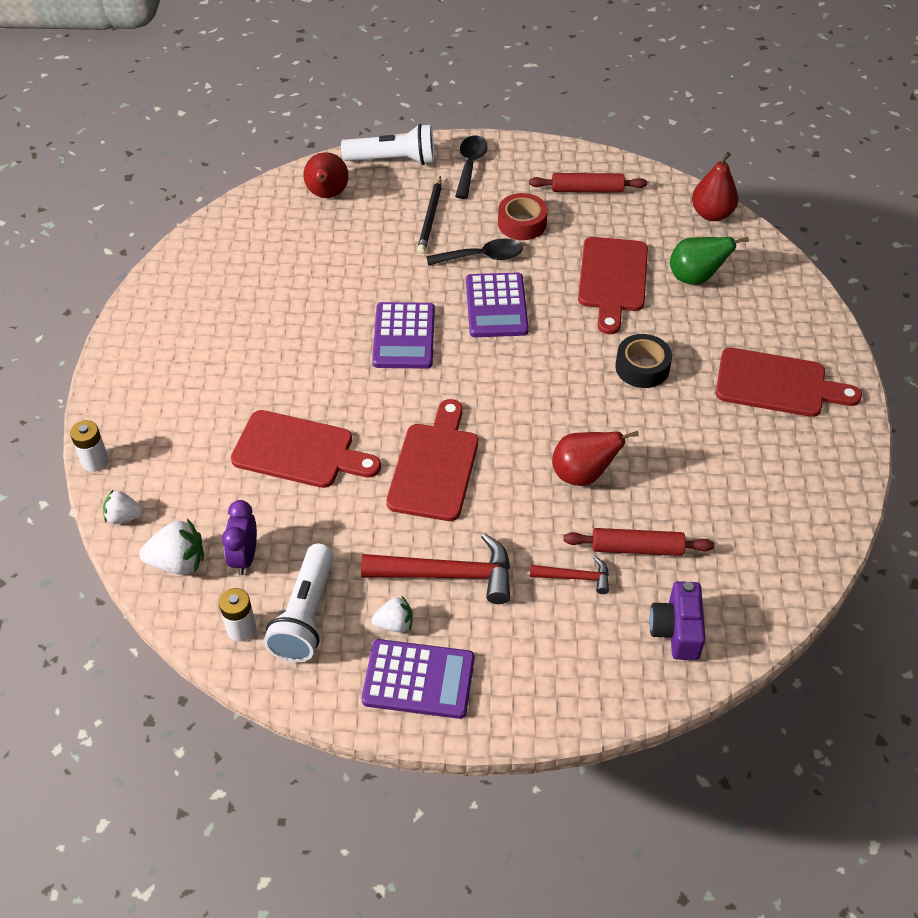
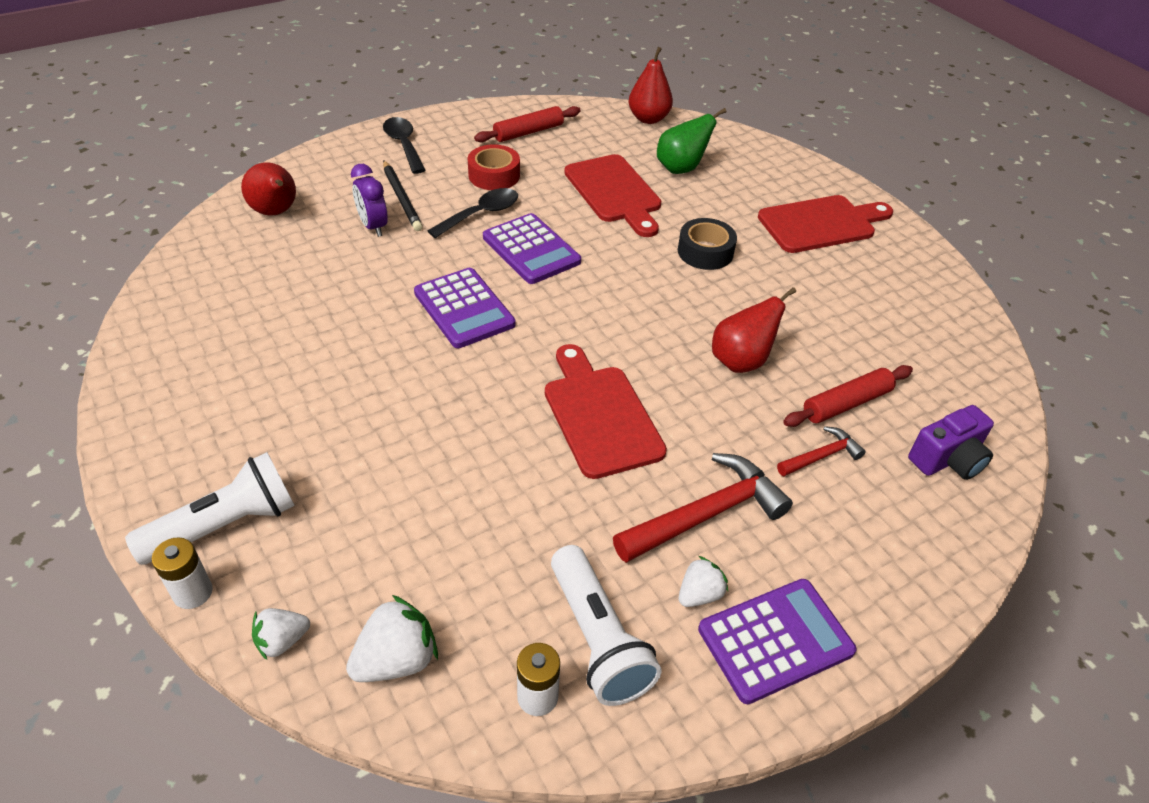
camera: 35 degrees left, 5 degrees down
purple clock [222,500,257,575] -> purple clock moved to [351,164,388,237]
red cutting board [231,410,381,488] -> none
white flashlight [341,124,434,165] -> white flashlight moved to [125,452,295,565]
purple camera [649,581,706,660] -> purple camera turned 90 degrees counterclockwise [908,405,994,480]

